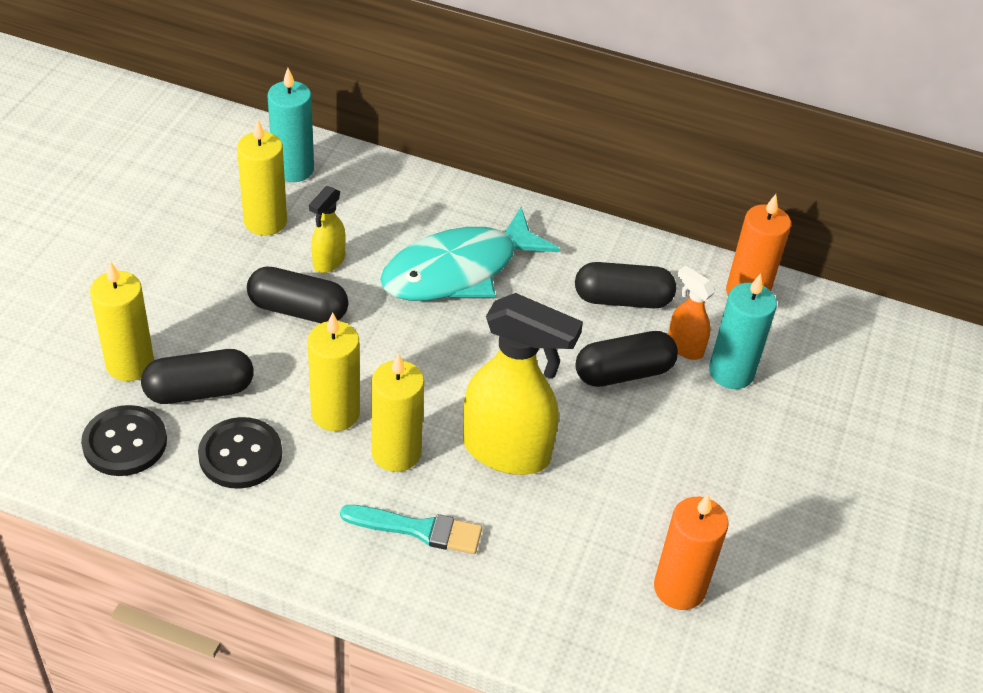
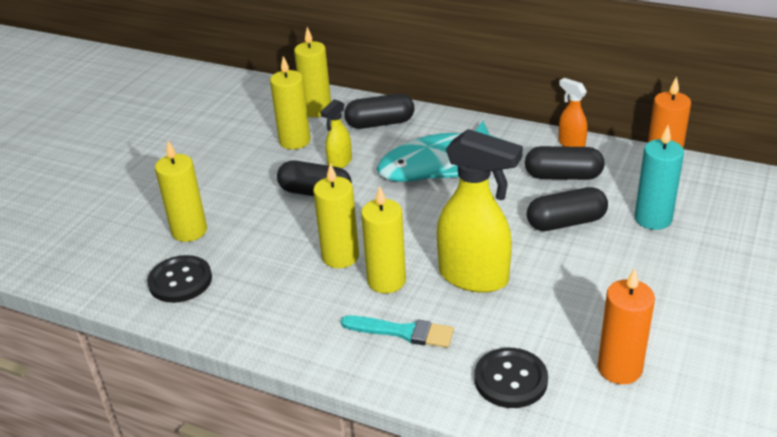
camera: 10 degrees right, 10 degrees down
black capsule [141,349,254,404] -> black capsule moved to [344,94,414,129]
black button [198,417,282,489] -> black button moved to [475,348,548,408]
turquoise candle [268,68,314,182] -> yellow candle [294,27,331,118]
orange spray bottle [668,266,715,360] -> orange spray bottle moved to [558,78,587,147]

